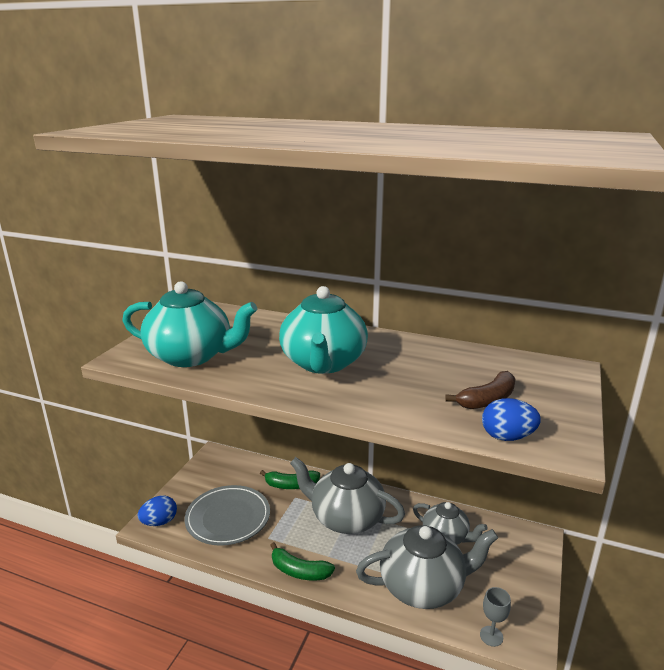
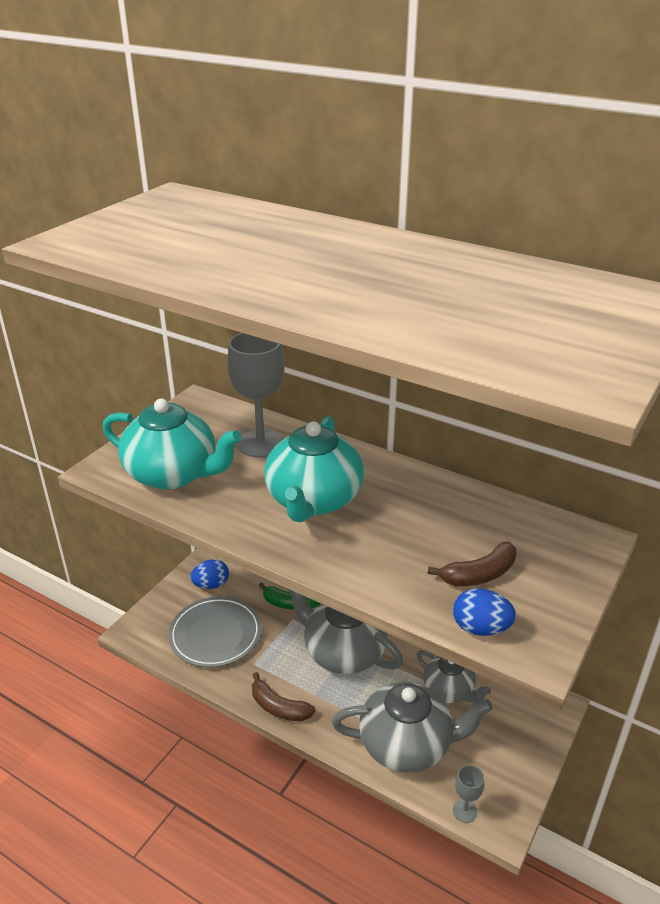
camera: 10 degrees right, 10 degrees up
blue egg [138,495,177,526] -> blue egg moved to [190,559,229,589]
green banana [270,542,335,580] -> brown banana [252,672,315,721]
none -> grey goblet [227,333,285,458]

